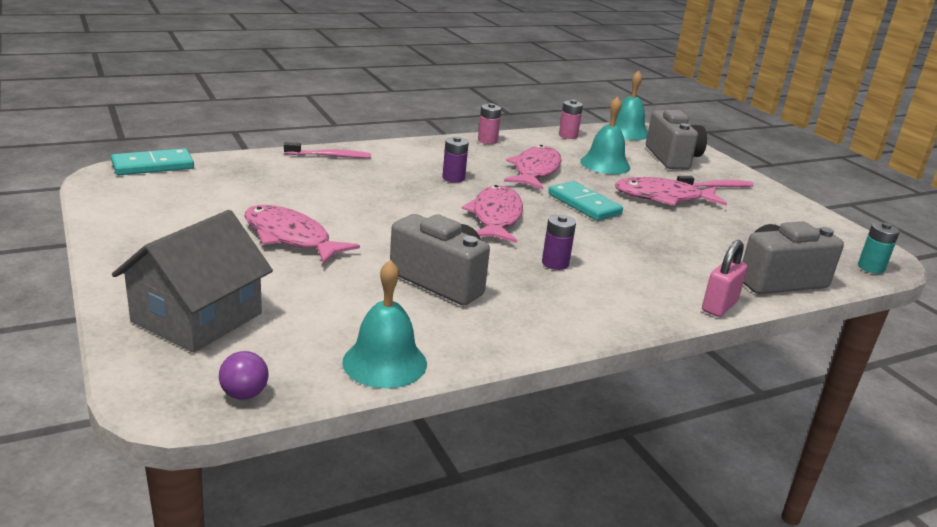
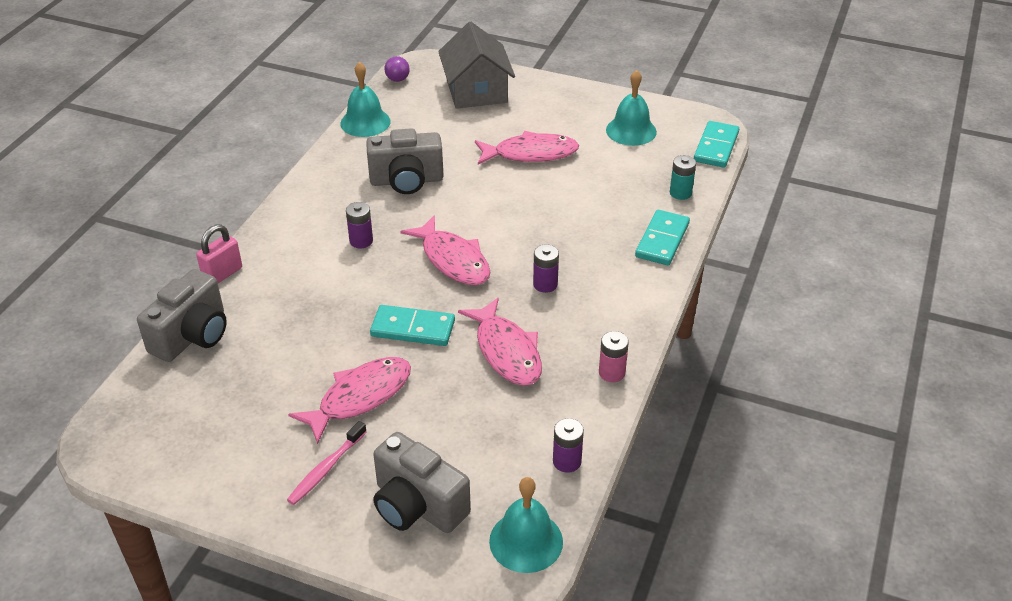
camera: 140 degrees right, 15 degrees up
pink toothbrush [284,142,371,158] -> turquoise domino [635,210,690,265]
pink battery [559,100,583,139] -> purple battery [553,418,584,473]
turquoise bell [580,96,630,174] -> turquoise bell moved to [606,70,657,146]
pink padlock [702,240,748,317] -> pink padlock turned 45 degrees clockwise [196,224,242,283]
turquoise battery [858,222,900,274] -> turquoise battery moved to [670,155,696,200]

